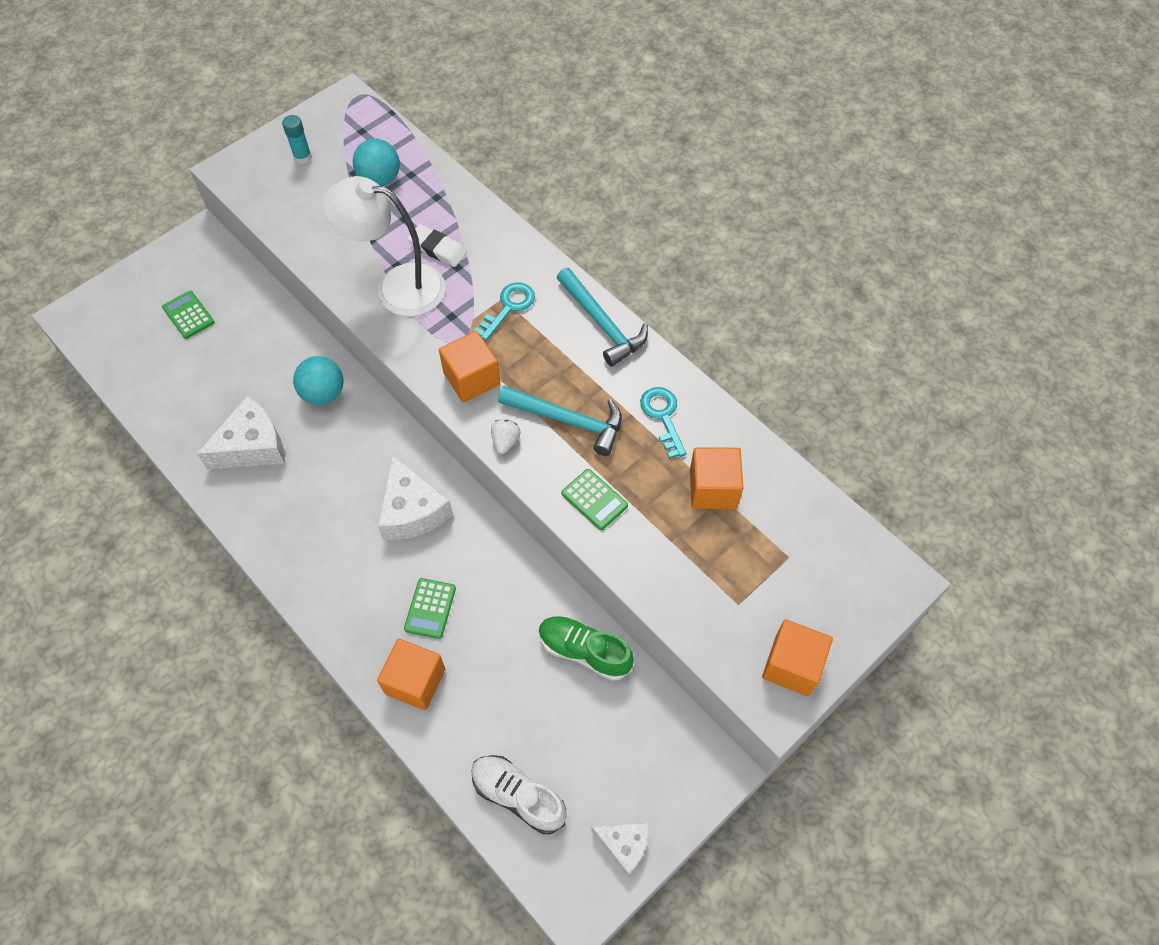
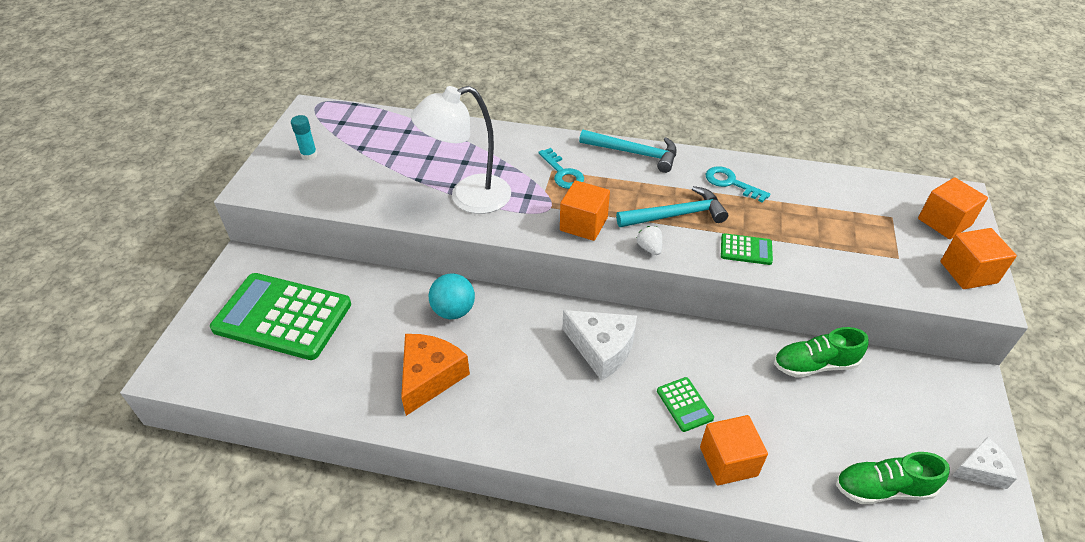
camera: 35 degrees left, 15 degrees down
green calculator [162,291,214,339] -> green calculator [210,273,351,360], size x2.39
white cheese [197,396,285,469] -> orange cheese [401,334,470,416]
turquoise ball [353,139,400,186] -> none
white eraser [407,224,467,267] -> none
white shoe [471,755,567,834] -> green shoe [836,452,950,504]
turquoise key [474,282,535,341] -> turquoise key turned 150 degrees clockwise [538,148,584,189]
orange cube [690,447,744,509] -> orange cube moved to [918,177,988,239]

